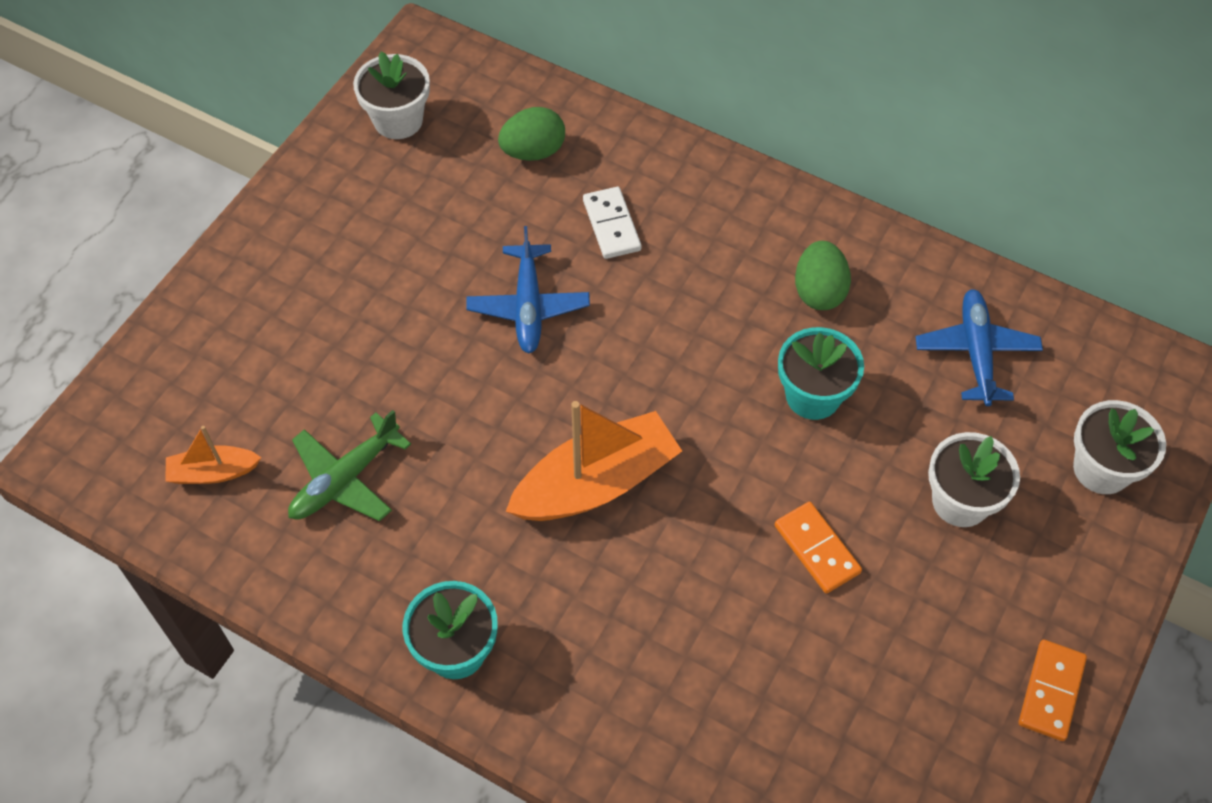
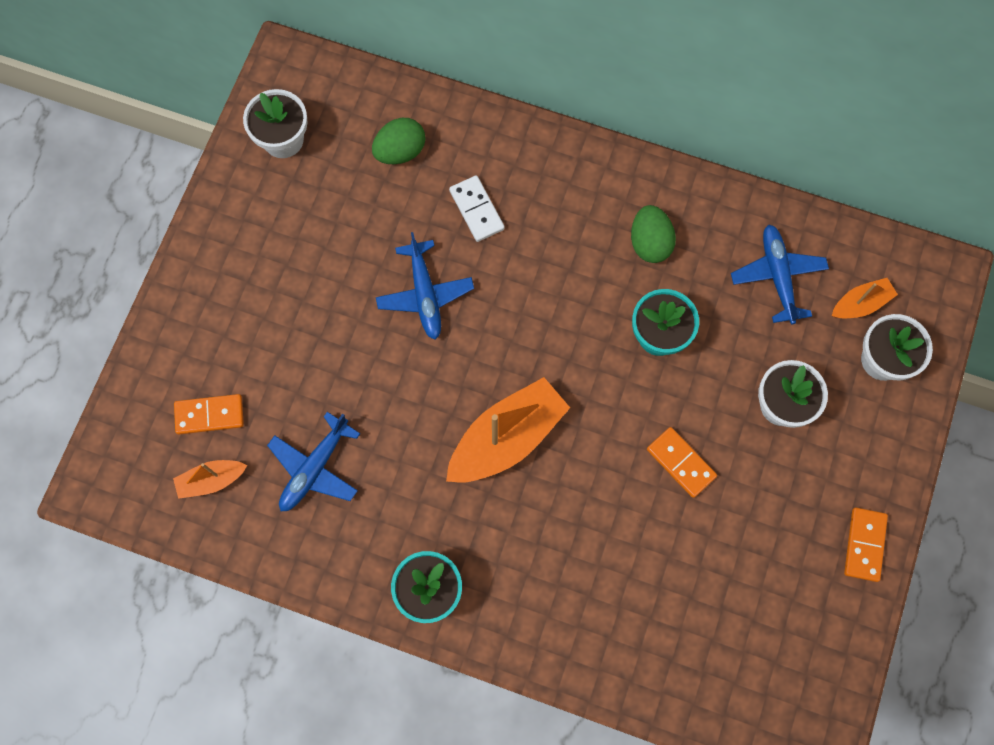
camera: 10 degrees left, 15 degrees up
green plane [288,410,411,521] -> blue plane [267,412,360,512]
none -> orange domino [174,394,244,434]
none -> orange boat [832,278,898,318]

